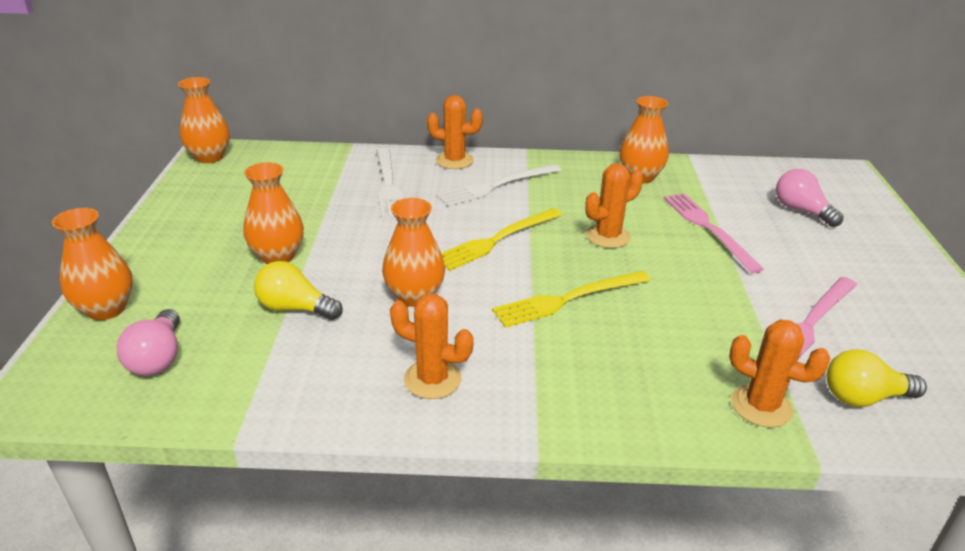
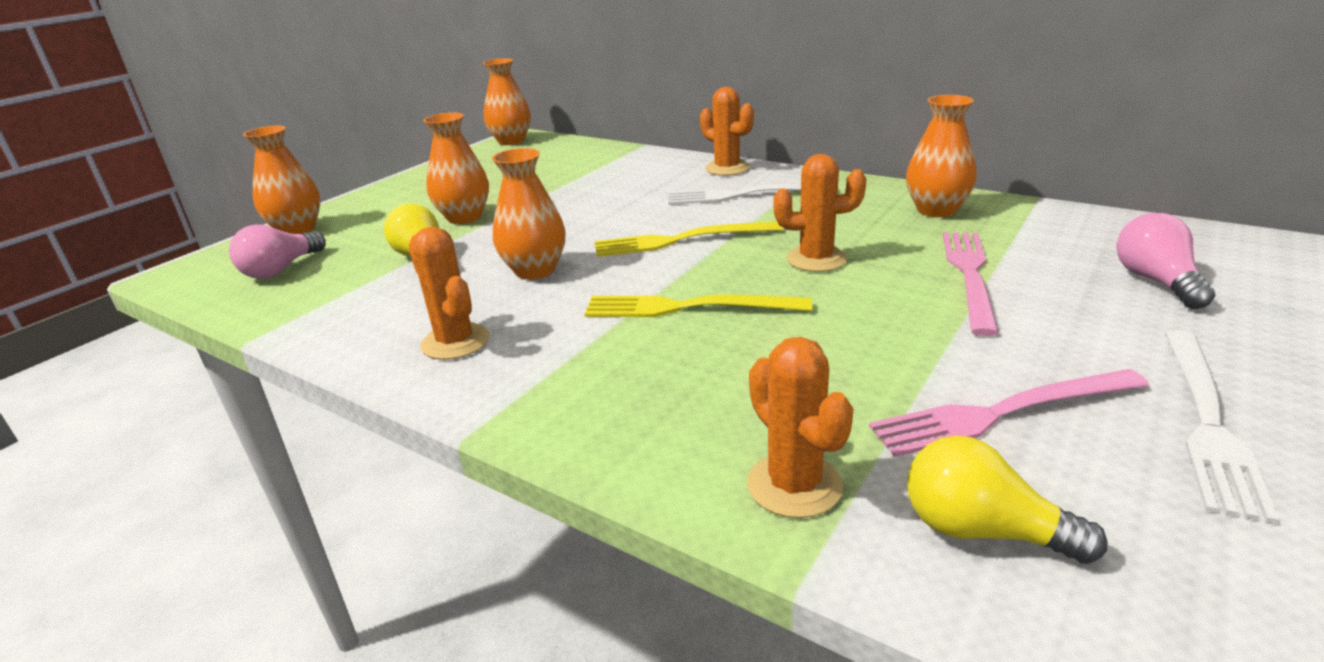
camera: 35 degrees right, 5 degrees down
white fork [376,148,403,218] -> white fork moved to [1165,330,1279,524]

